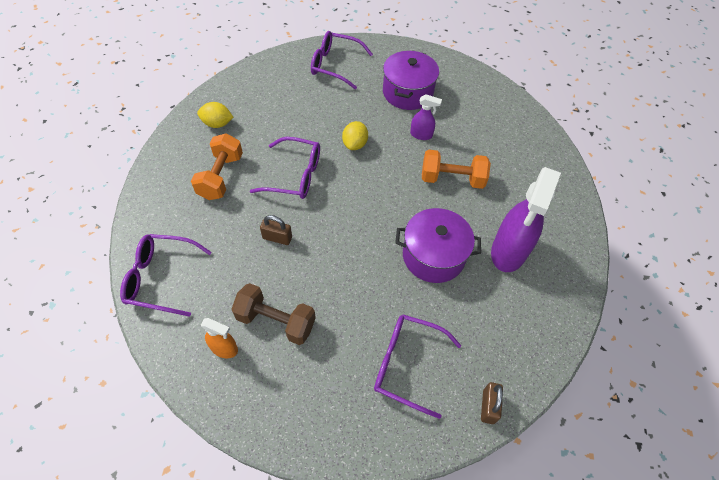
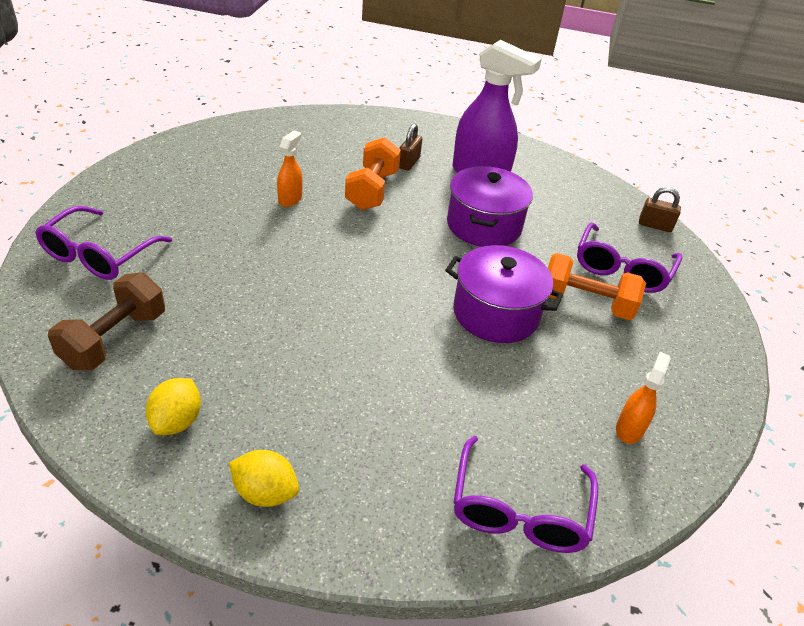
camera: 85 degrees left, 15 degrees down
orange dumbbell [191,133,243,200] -> orange dumbbell moved to [548,253,646,320]
brown dumbbell [231,283,316,345] -> brown dumbbell moved to [48,272,165,370]
purple glasses [250,137,320,199] -> none
brown padlock [260,215,292,245] -> brown padlock moved to [399,124,422,171]
yellow lemon [342,121,368,150] -> yellow lemon moved to [229,450,299,507]
purple pot [383,51,439,110] -> purple pot moved to [445,245,563,343]
purple spray bottle [410,94,442,140] -> orange spray bottle [277,131,303,207]

